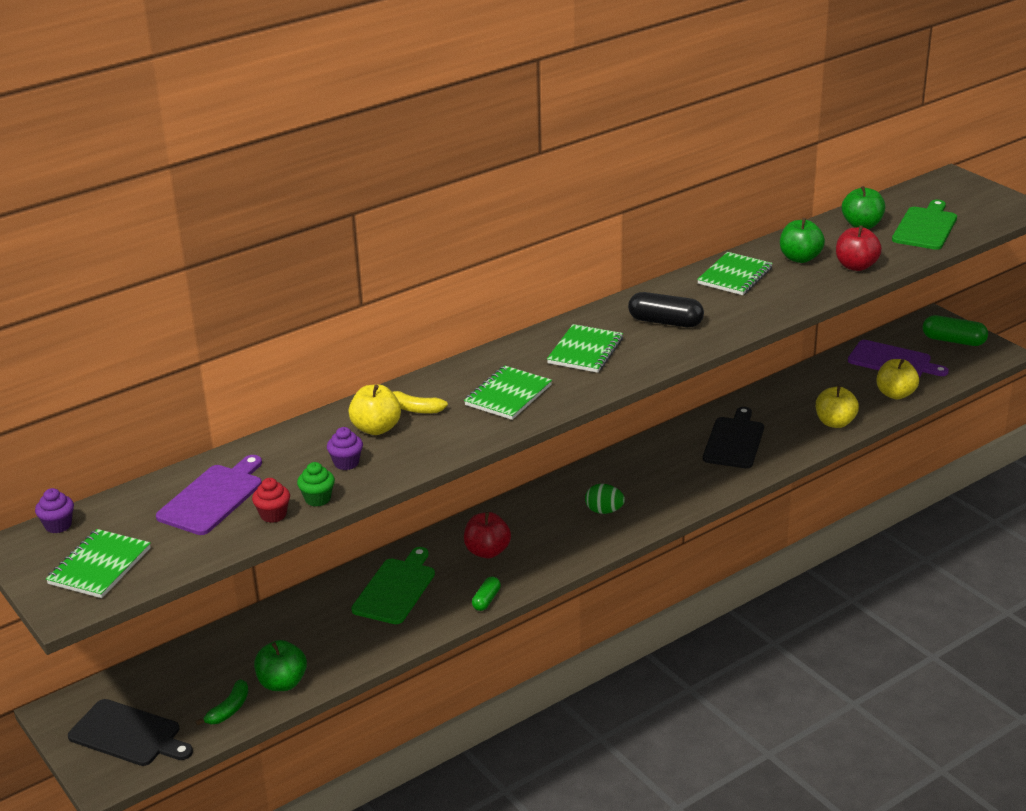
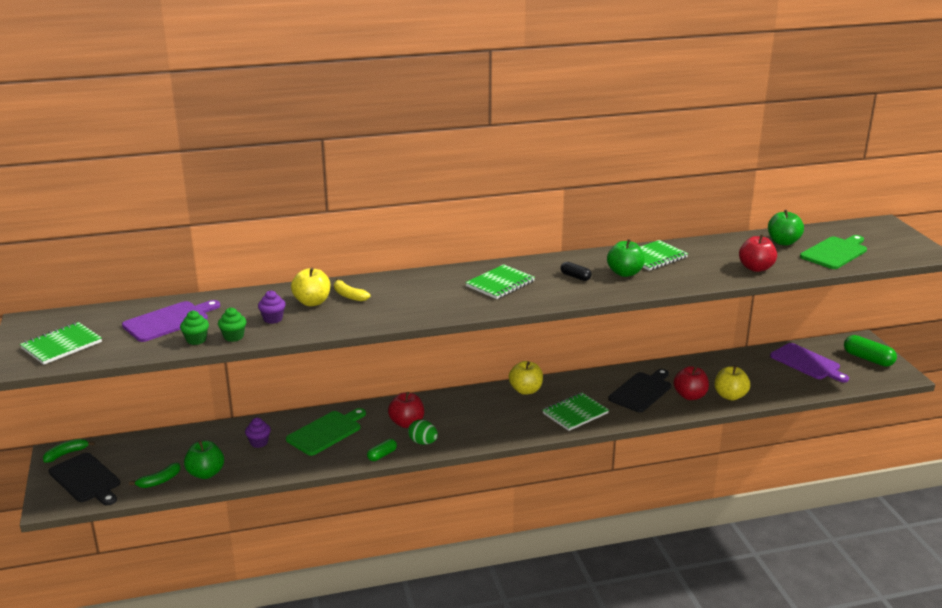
camera: 20 degrees right, 5 degrees down
purple cupcake [35,488,74,533] -> purple cupcake moved to [245,418,271,448]
red cupcake [252,478,290,523] -> green cupcake [180,311,209,345]
green notebook [464,366,552,420] -> green notebook moved to [543,393,609,431]
green egg [585,484,625,514] -> green egg moved to [408,420,438,445]
black capsule [628,292,704,327] -> black capsule [561,262,592,281], size x0.57
green apple [780,218,825,263] -> green apple moved to [607,239,645,277]
yellow apple [876,359,919,399] -> yellow apple moved to [509,361,543,395]
none -> green banana [43,439,95,463]
none -> red apple [673,366,709,400]

